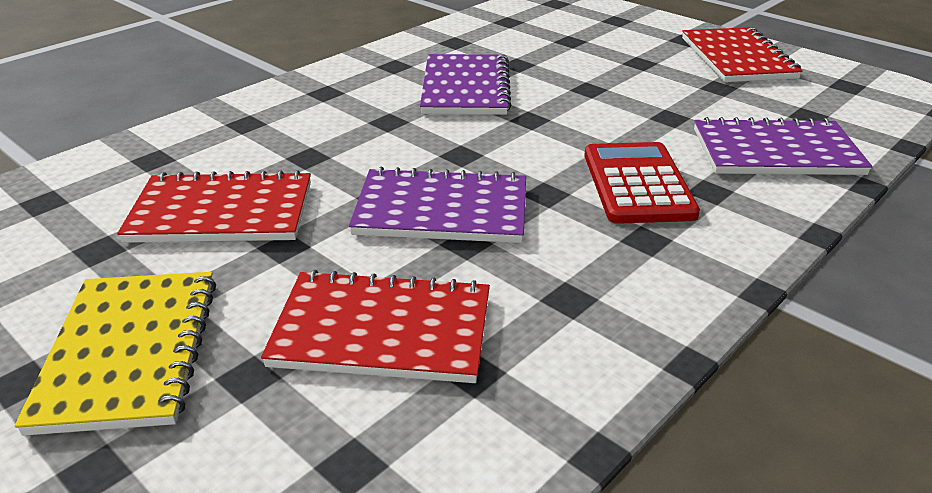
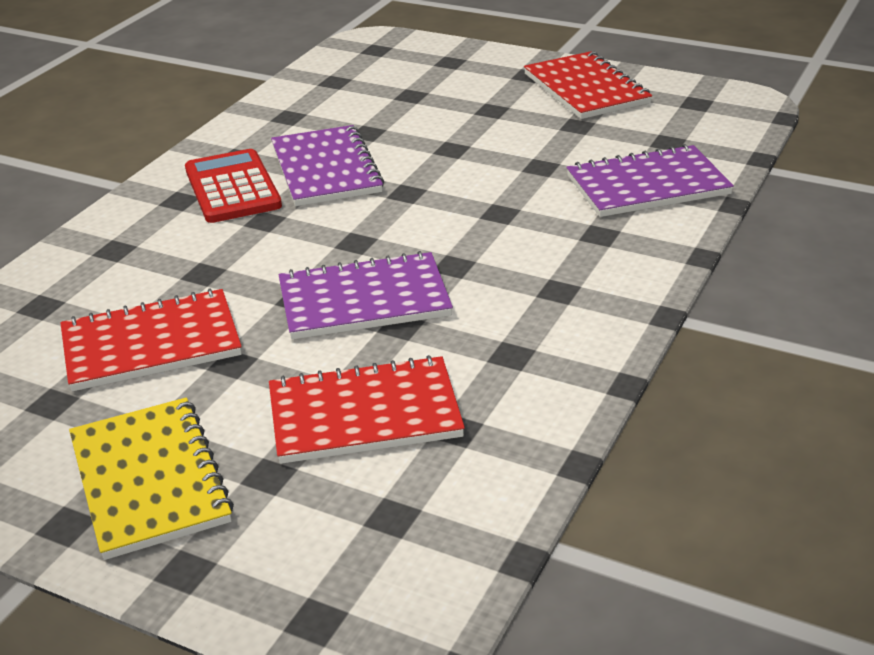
camera: 15 degrees left, 0 degrees up
red calculator [584,142,700,224] -> red calculator moved to [185,149,282,223]

